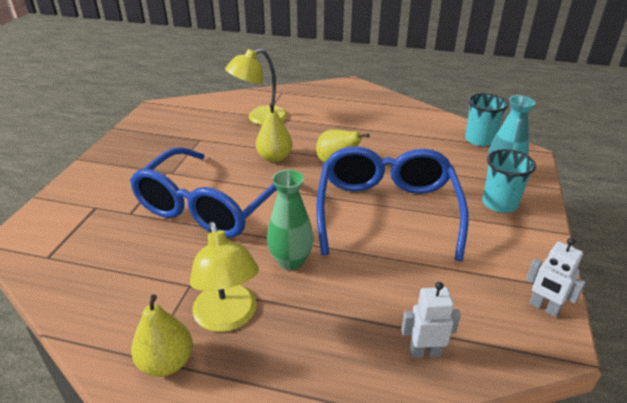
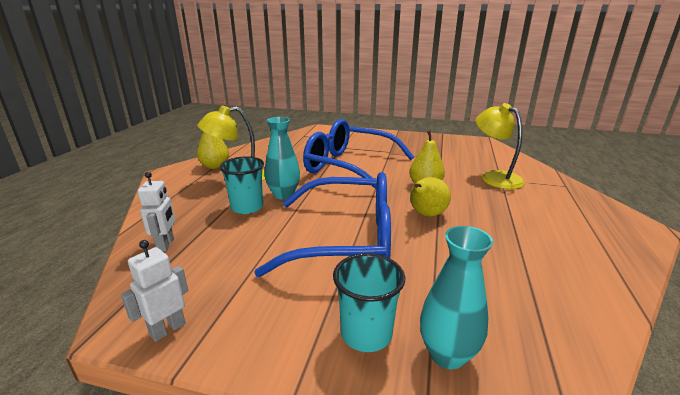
camera: 90 degrees right, 10 degrees down
green vase [267,170,314,270] -> turquoise vase [264,117,300,200]
turquoise cup [465,93,509,146] -> turquoise cup moved to [220,156,264,214]

